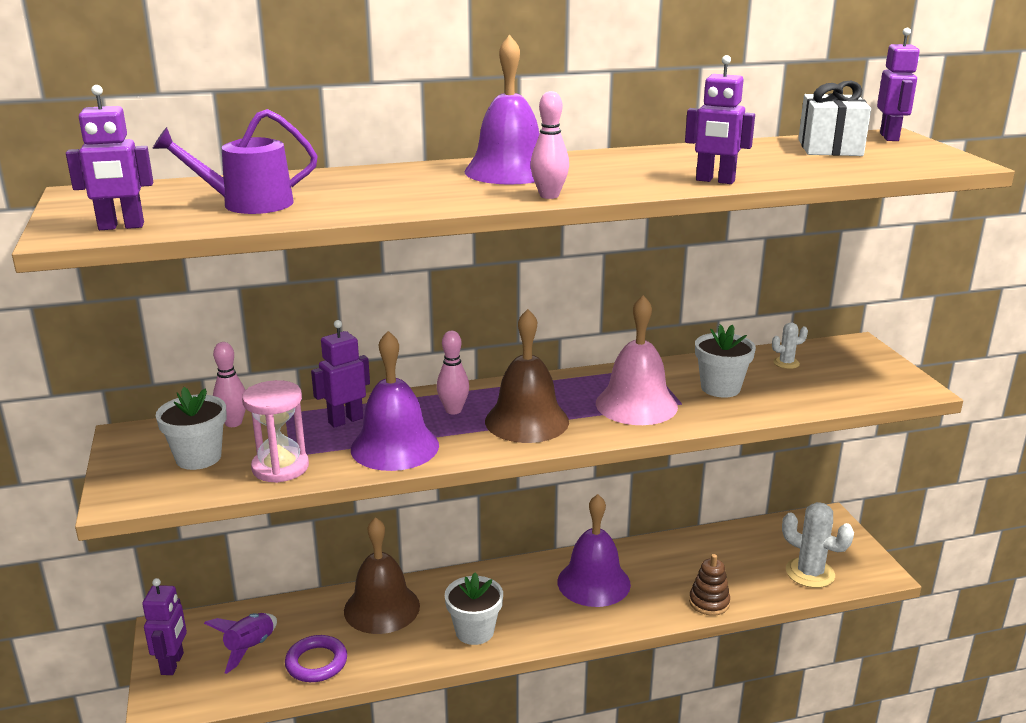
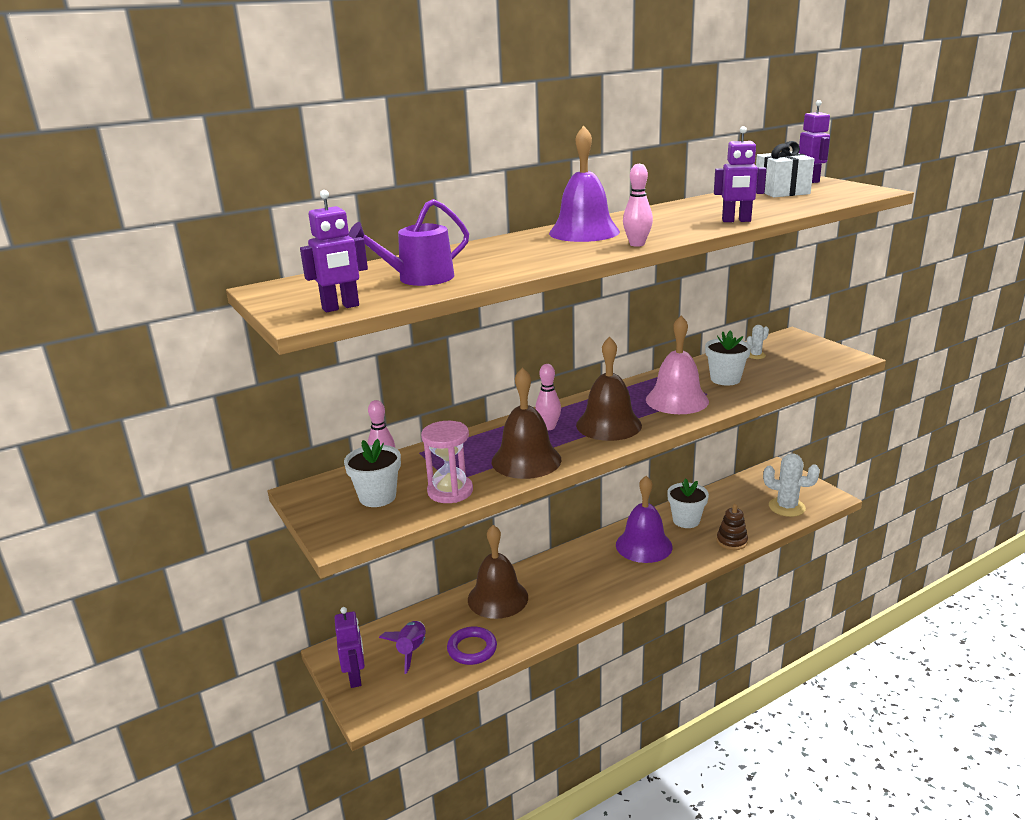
camera: 15 degrees left, 0 degrees up
purple robot [311,320,370,428] -> none
purple bell [351,331,439,471] -> brown bell [492,367,561,479]
white flower pot [445,573,503,645] -> white flower pot moved to [667,478,709,528]

